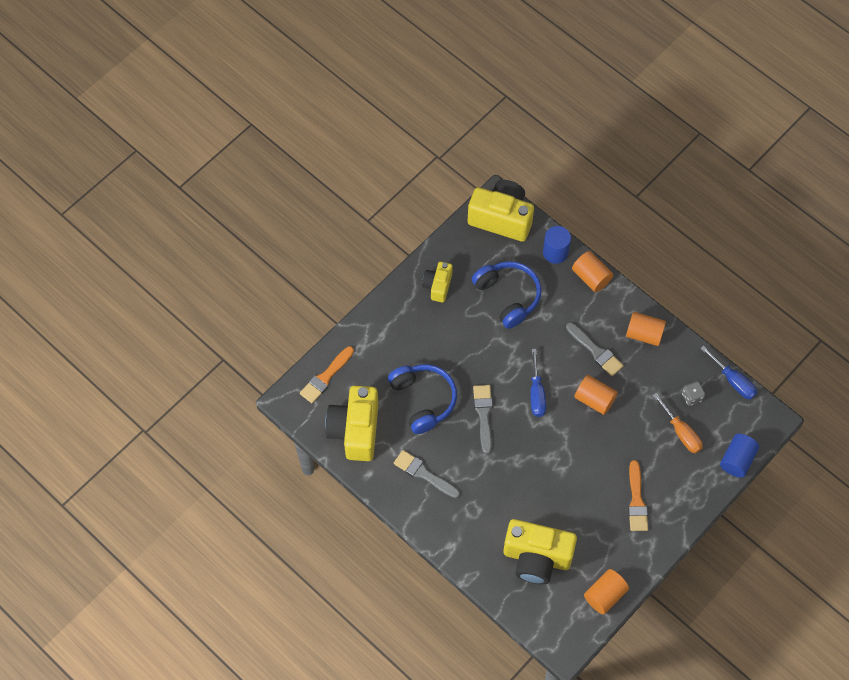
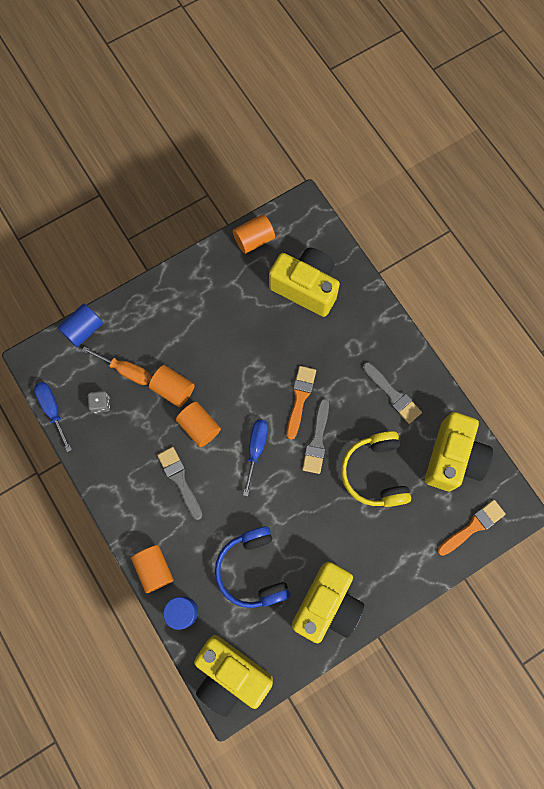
camera: 165 degrees left, 10 degrees up
blue headphones [388,364,457,434] -> yellow headphones [341,431,411,507]
yellow camera [422,262,453,303] -> yellow camera [292,562,364,643], size x1.81
orange cylinder [626,312,666,346] -> orange cylinder moved to [149,365,195,407]
orange brush [628,460,648,531] -> orange brush moved to [287,366,316,440]
orange screwdriver [653,393,703,453] -> orange screwdriver turned 135 degrees clockwise [82,346,151,385]

